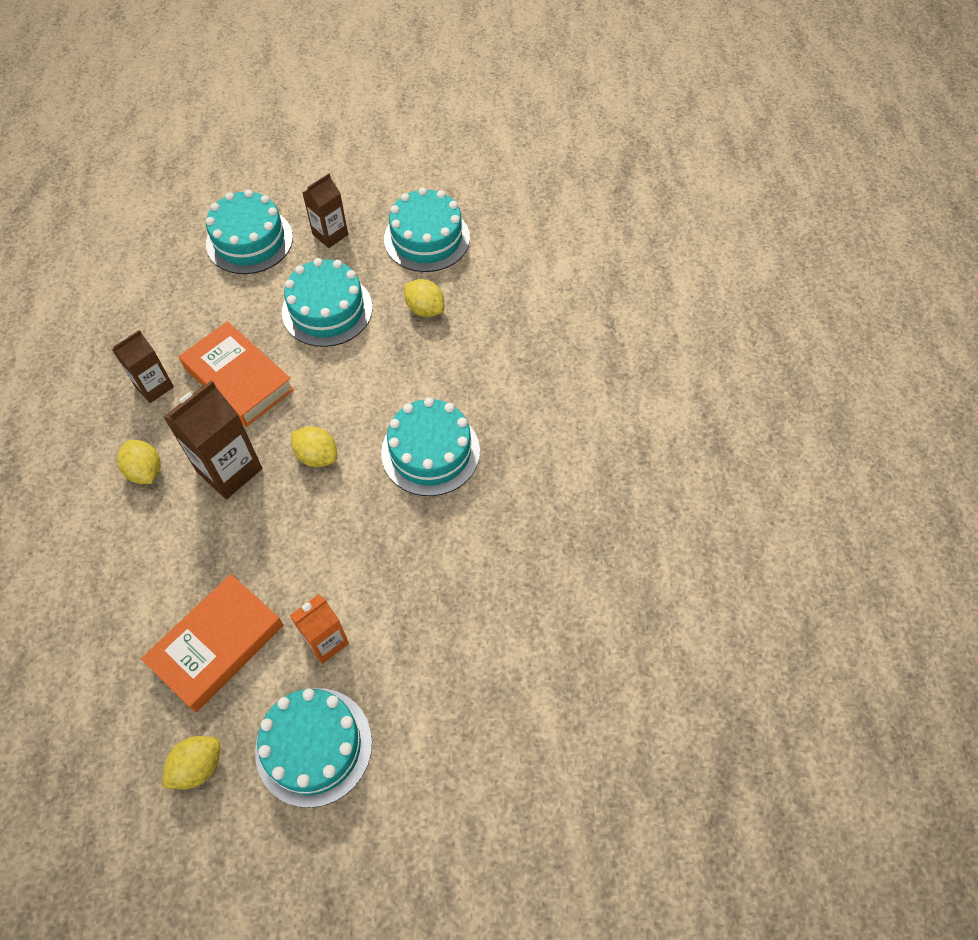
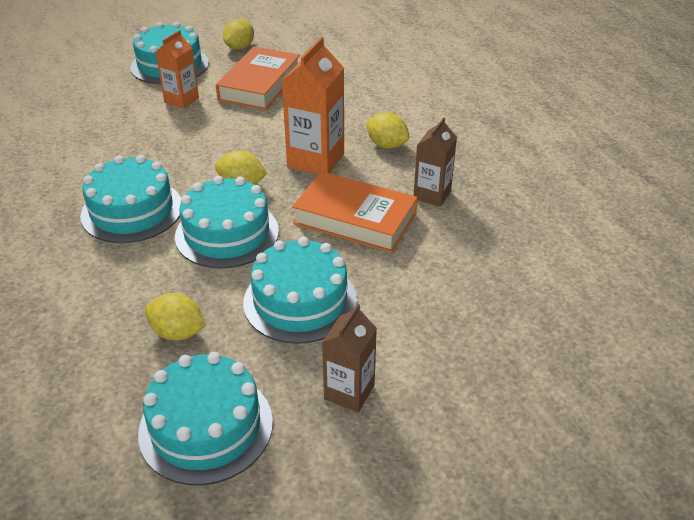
camera: 160 degrees right, 20 degrees down
brown carton [164,380,262,499] -> orange carton [282,37,344,175]
turquoise cake [206,190,293,274] -> turquoise cake moved to [175,176,279,269]

